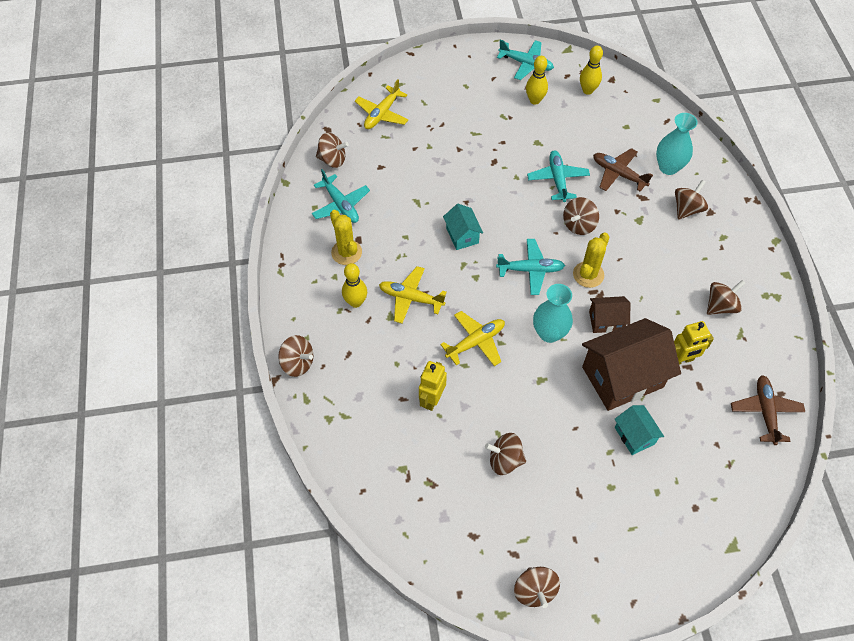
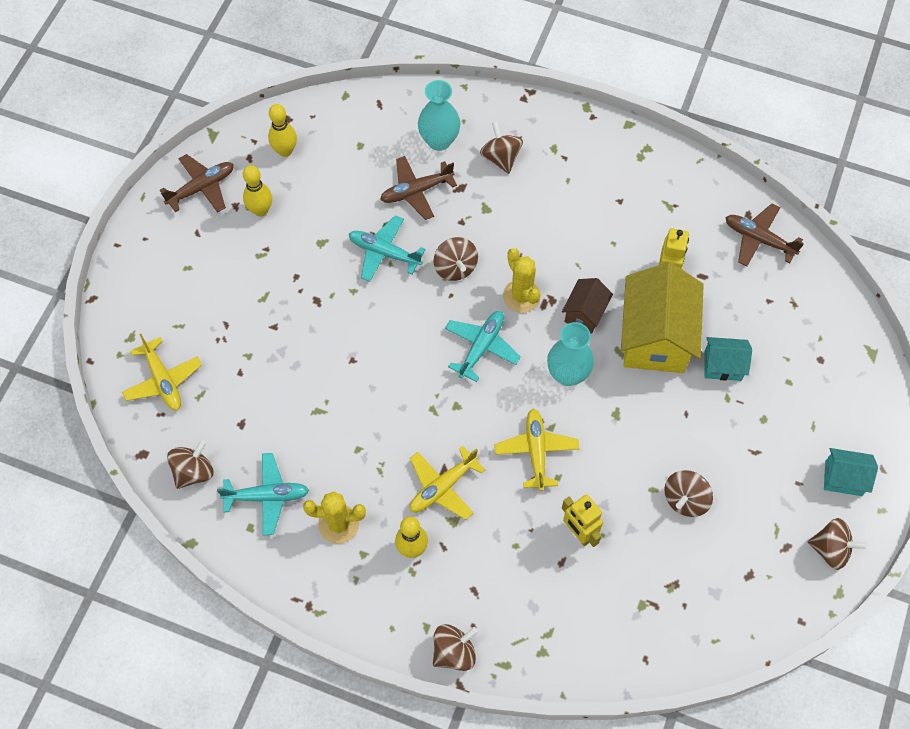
camera: 60 degrees left, 5 degrees up
turquoise house [443,204,483,250] -> turquoise house moved to [824,448,878,496]
turquoise plane [497,40,554,80] -> brown plane [160,154,234,213]
brown house [582,318,681,411] -> yellow house [621,262,704,373]
brown spinning top [707,280,746,315] -> none

